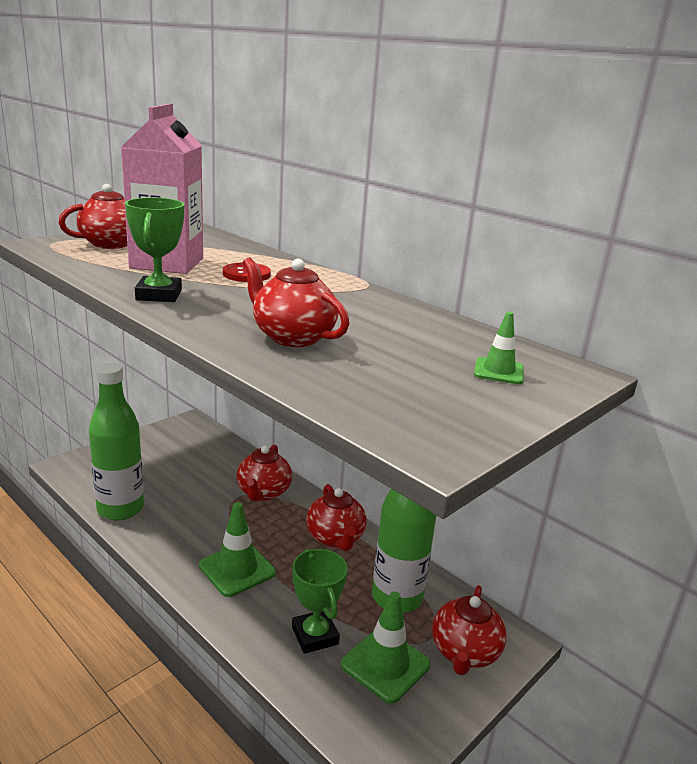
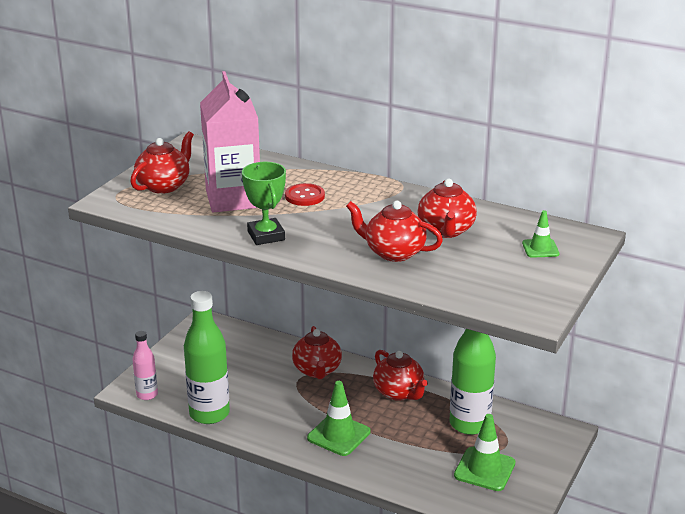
camera: 15 degrees left, 5 degrees up
green trophy [292,549,348,654] -> none
red teapot [432,585,507,675] -> red teapot moved to [417,179,477,238]
none -> pink bottle [132,331,158,400]

